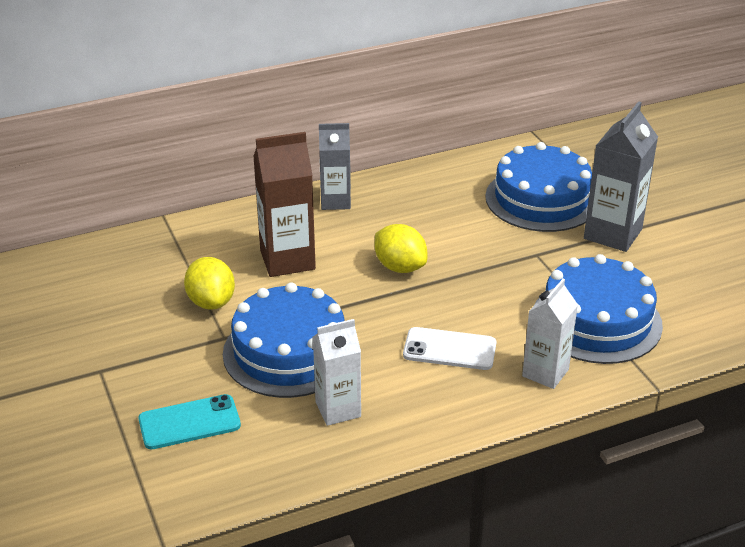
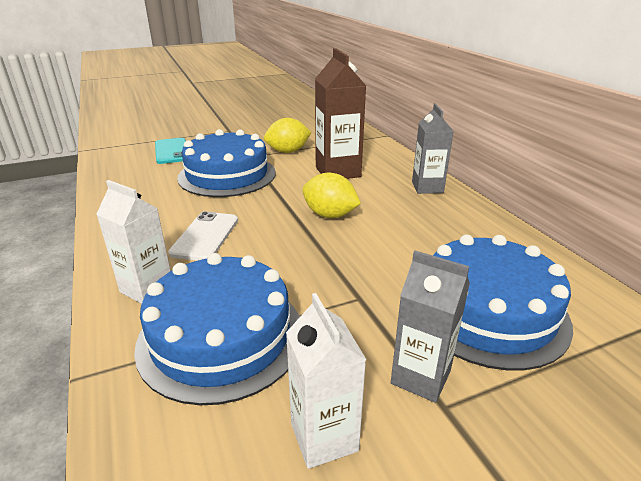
camera: 90 degrees right, 5 degrees down
white carton [313,319,361,426] -> white carton moved to [286,293,366,469]
yellow lemon [375,224,427,273] -> yellow lemon turned 75 degrees clockwise [302,173,361,218]
grey carton [584,101,658,252] -> grey carton [391,251,470,403], size x0.67

